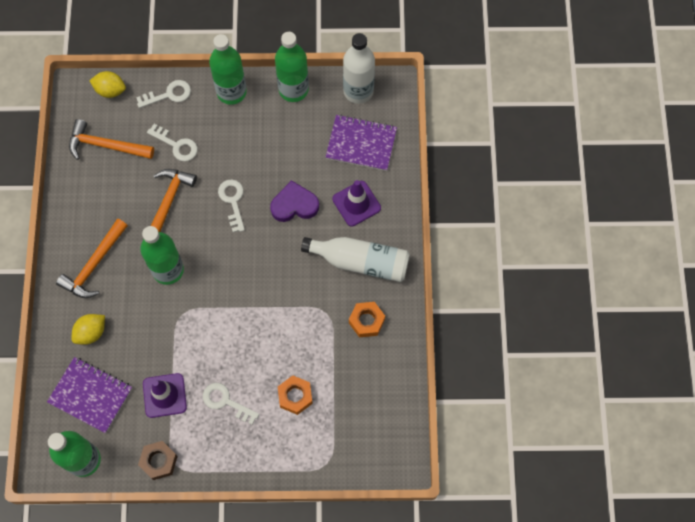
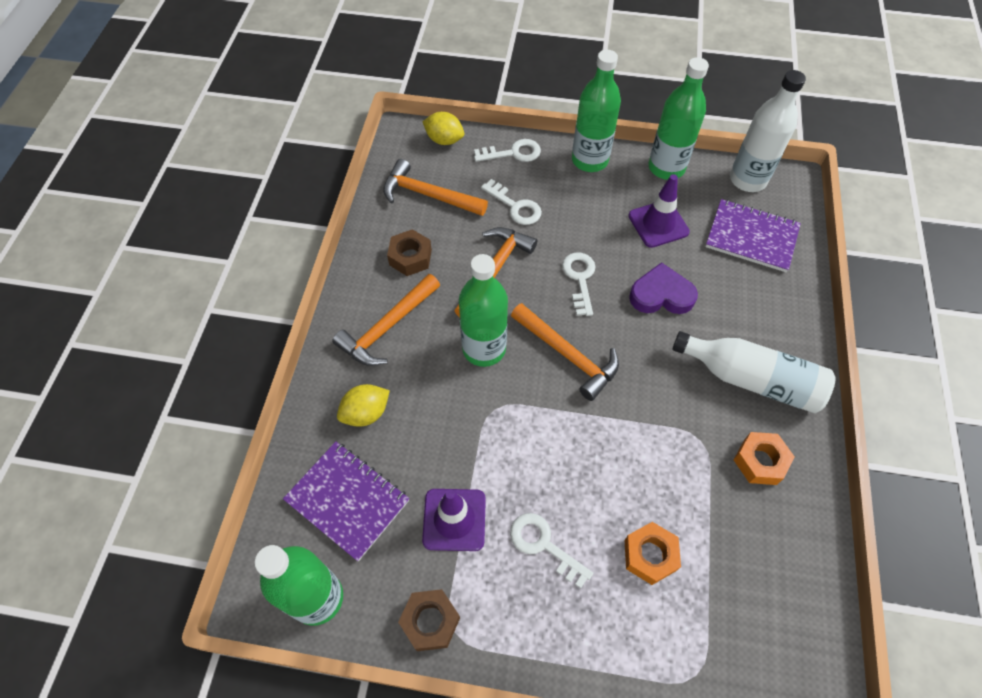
camera: 10 degrees right, 10 degrees down
purple traffic cone [332,180,381,227] -> purple traffic cone moved to [628,174,690,248]
none -> brown nut [387,229,432,276]
none -> orange hammer [511,303,619,401]

